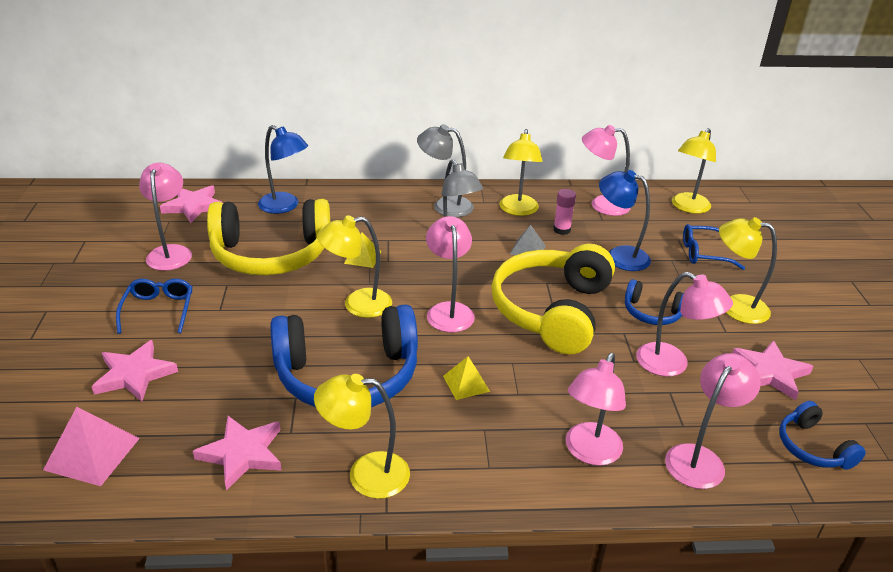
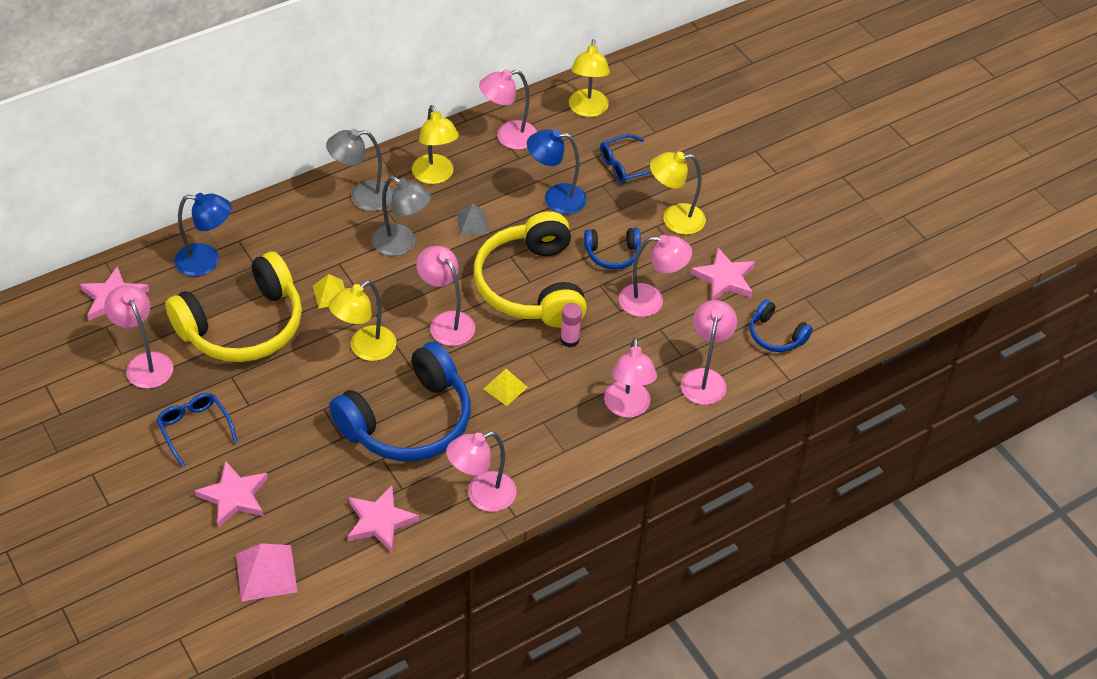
camera: 30 degrees left, 15 degrees up
yellow lamp [314,374,410,499] -> pink lamp [446,432,517,512]
pink glue stick [553,189,576,235] -> pink glue stick moved to [560,303,582,347]

